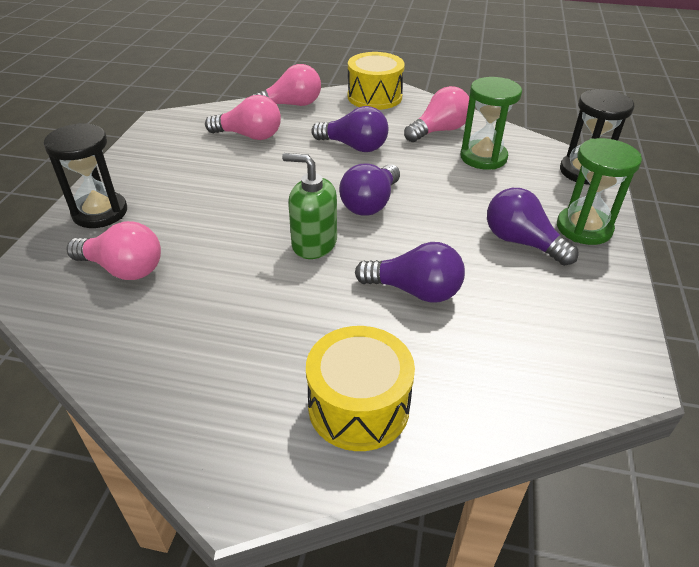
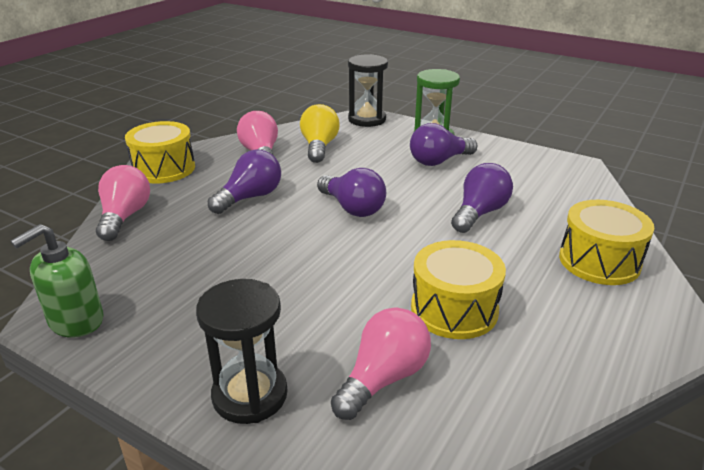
camera: 70 degrees left, 10 degrees down
pink light bulb [205,95,281,140] -> none
green soap dispenser [282,153,337,259] -> green soap dispenser moved to [11,224,103,338]
green hourglass [460,77,522,170] -> yellow light bulb [300,104,339,163]
none -> yellow drum [411,240,506,339]

